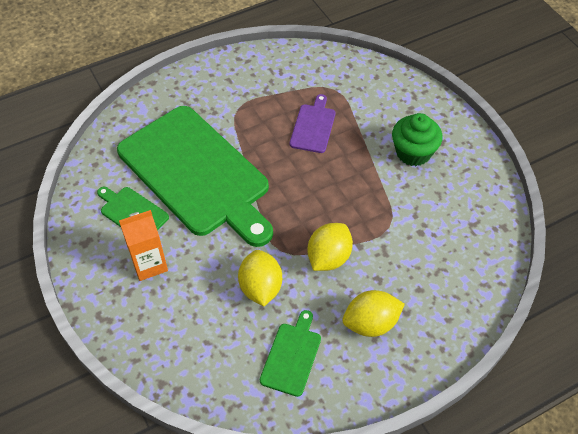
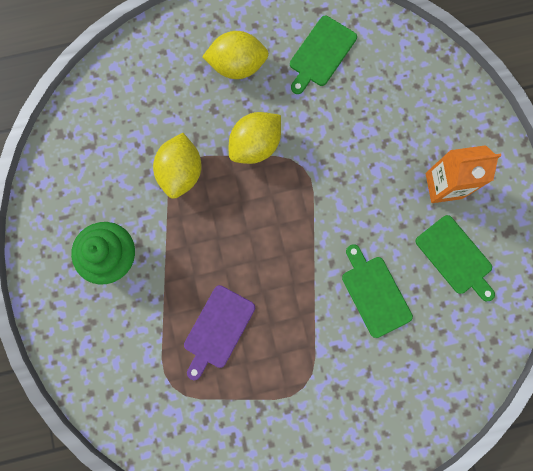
camera: 165 degrees left, 25 degrees up
green cutting board [117,106,273,247] -> green cutting board [342,244,413,338], size x0.41
yellow lemon [238,250,282,306] -> yellow lemon moved to [153,133,202,199]

